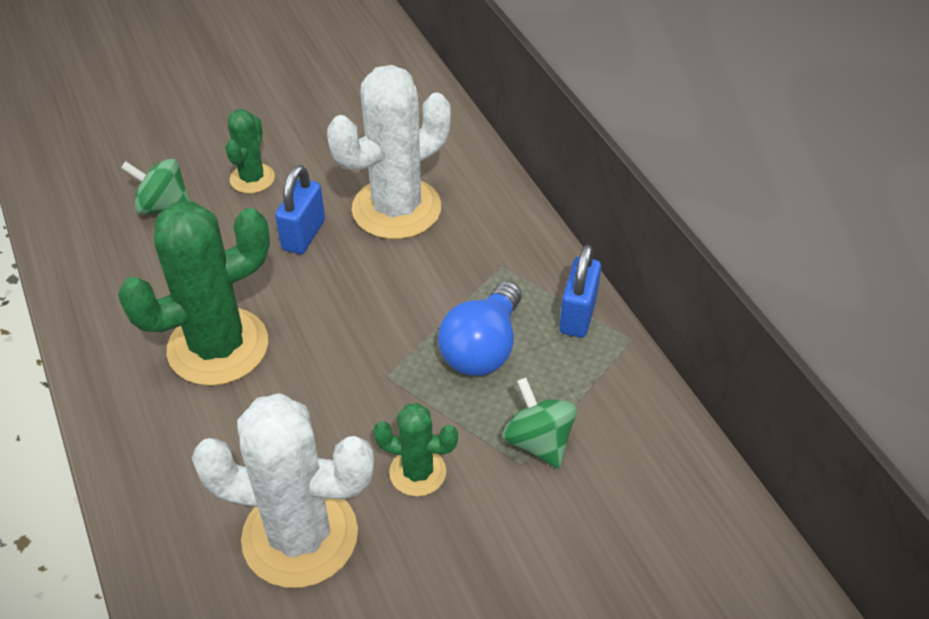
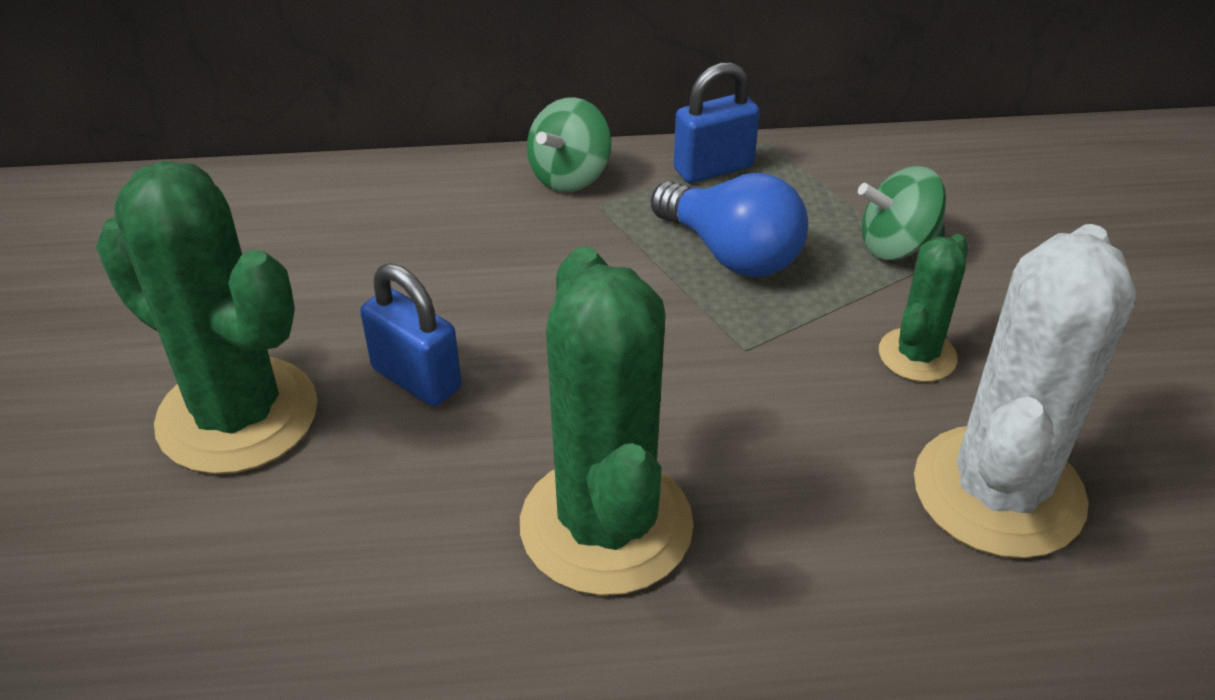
camera: 70 degrees left, 5 degrees down
green spinning top [121,159,190,215] -> green spinning top moved to [527,97,611,192]
green cactus [225,109,275,194] -> green cactus [96,161,318,474], size x1.94
white cactus [327,65,451,239] -> none
blue padlock [559,244,601,338] -> blue padlock turned 60 degrees counterclockwise [674,62,760,183]

